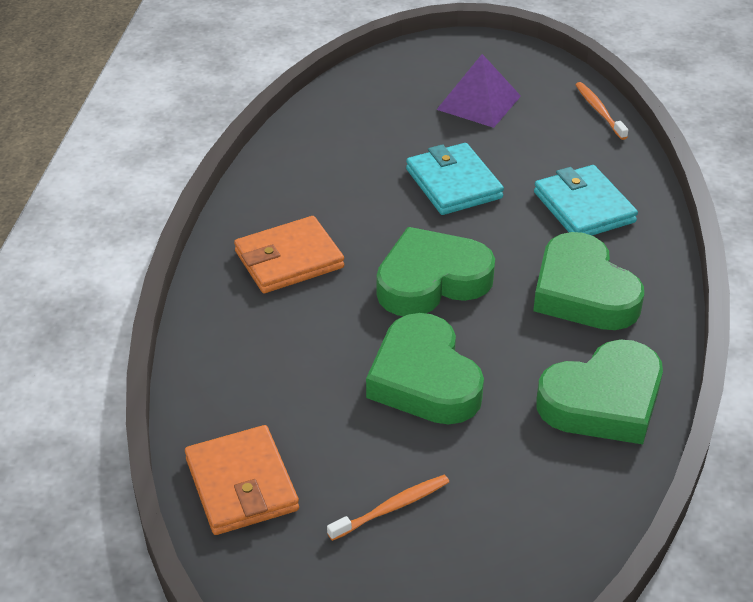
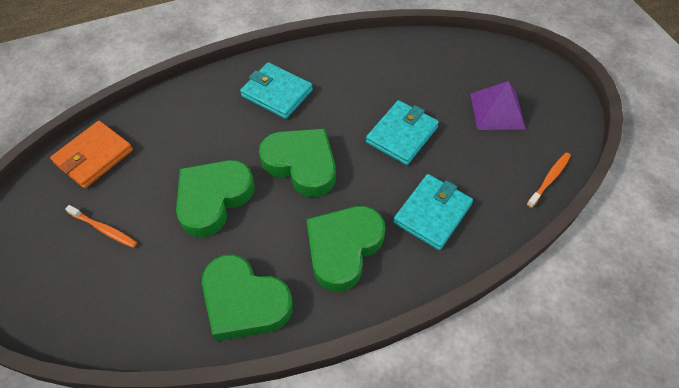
camera: 60 degrees right, 15 degrees up
orange wallet [234,216,344,293] -> turquoise wallet [240,62,313,119]

